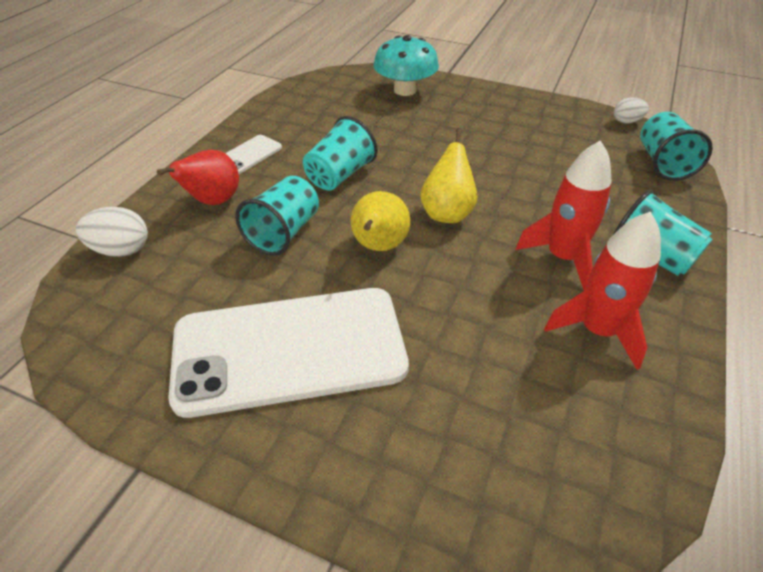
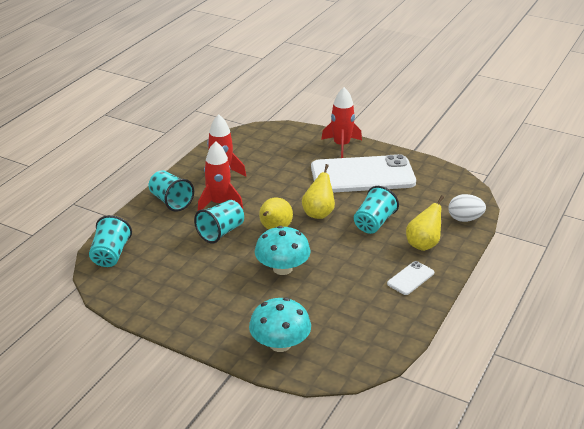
camera: 175 degrees left, 10 degrees down
red pear [157,150,239,205] -> yellow pear [406,195,444,251]
turquoise cup [303,116,378,191] -> turquoise cup moved to [194,200,244,244]
white egg [614,97,649,124] -> none
none -> turquoise mushroom [255,226,311,275]
none -> red rocket [321,87,362,158]

